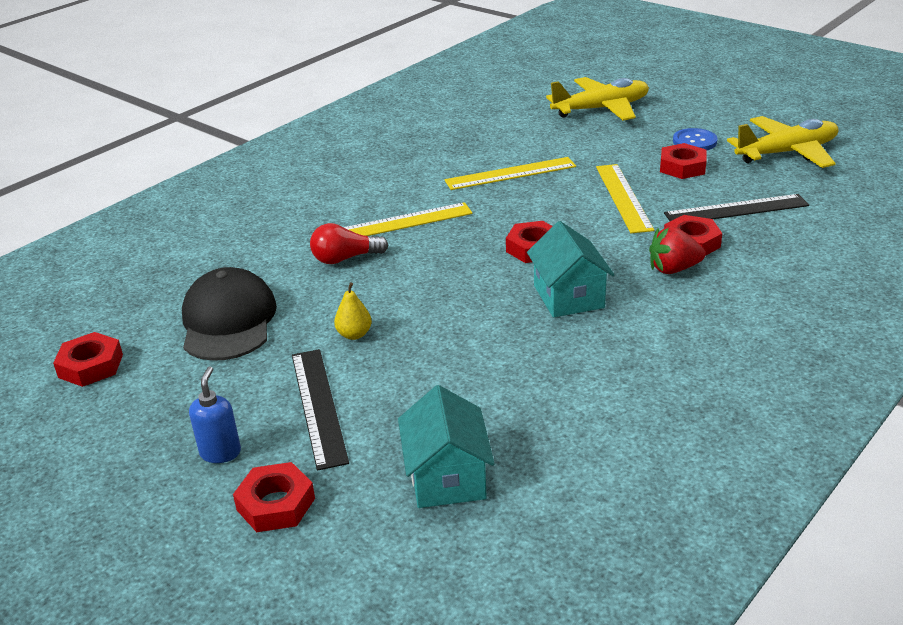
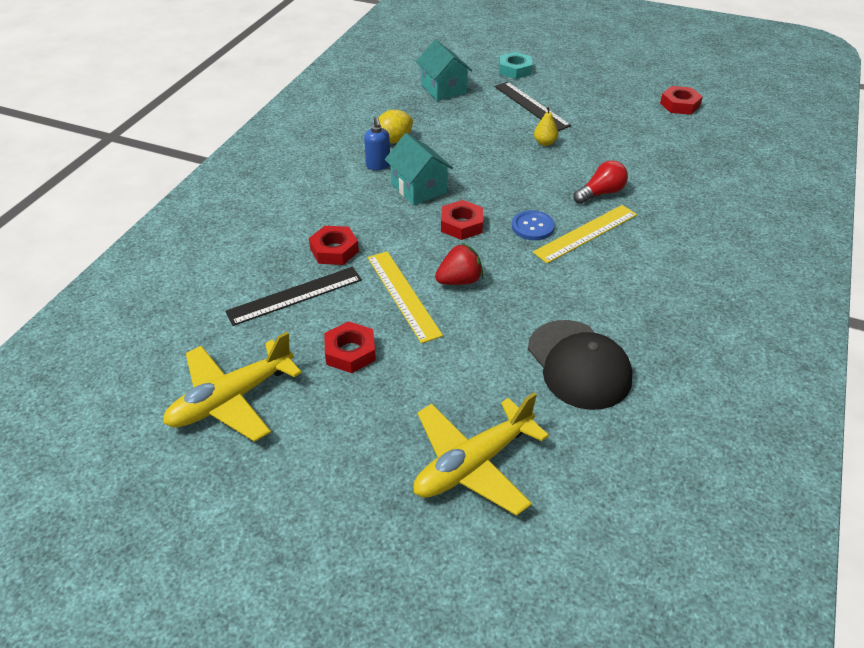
camera: 160 degrees right, 10 degrees up
black cap [182,267,277,361] -> black cap moved to [528,320,633,410]
blue soap dispenser [189,366,241,463] -> blue soap dispenser moved to [364,117,390,170]
red nut [233,462,315,532] -> turquoise nut [499,52,533,79]
yellow ruler [444,157,576,190] -> none
red strawberry [649,227,705,274] -> red strawberry moved to [435,243,483,285]
blue button [673,128,718,150] -> blue button moved to [512,210,555,240]
none -> yellow lemon [378,110,413,143]

